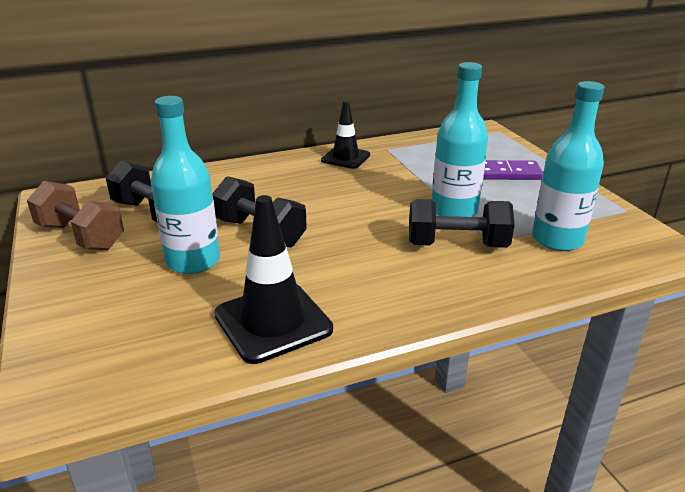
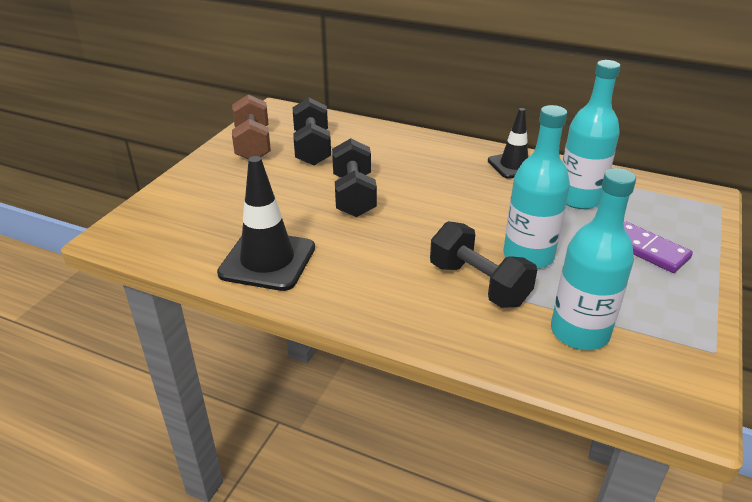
camera: 45 degrees right, 5 degrees up
turquoise bottle [151,96,220,274] -> turquoise bottle moved to [562,60,620,209]

